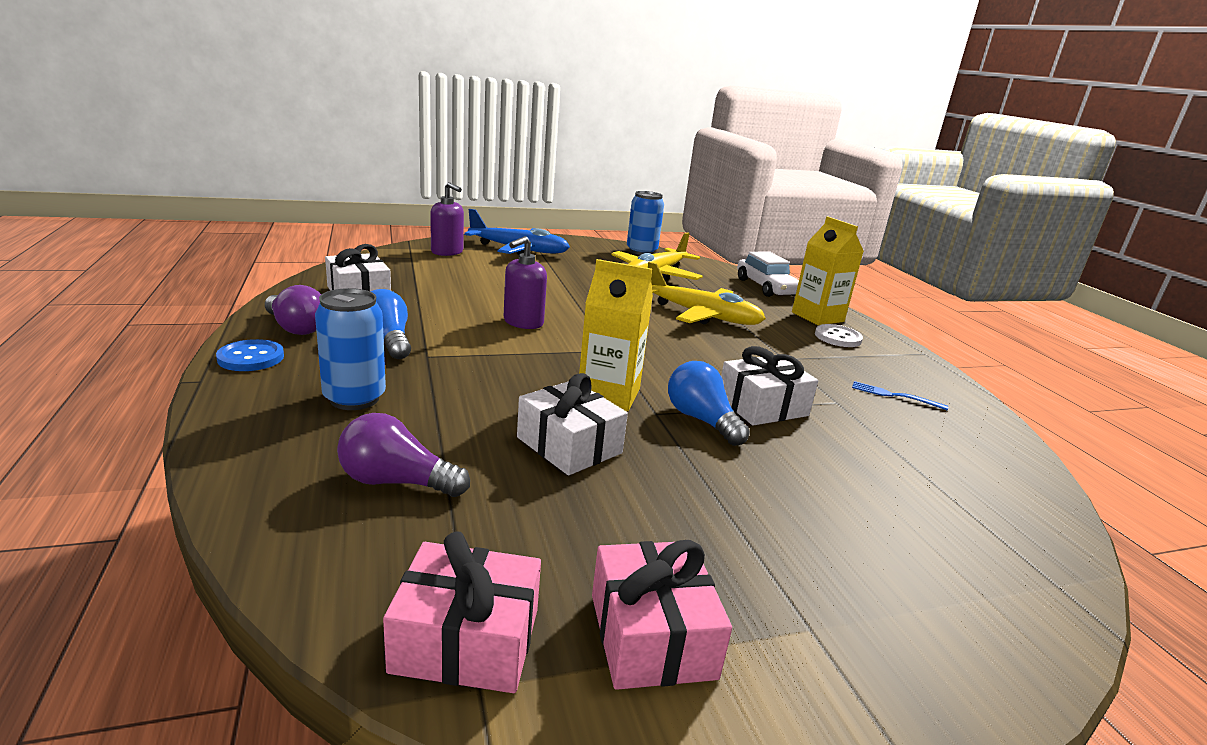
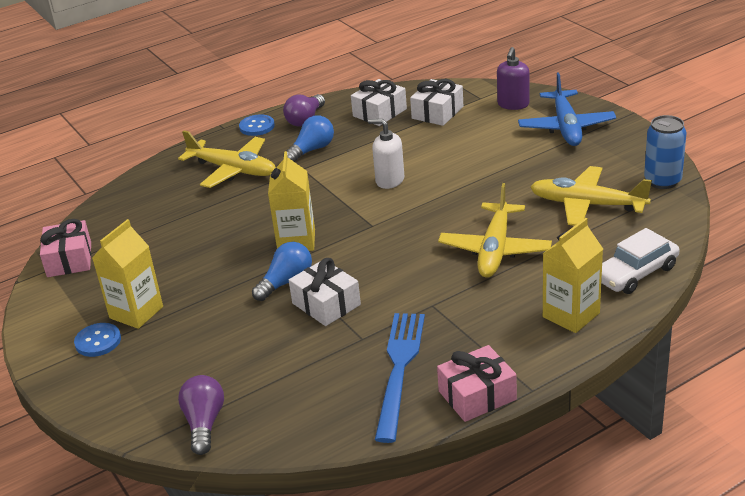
camera: 80 degrees right, 10 degrees up
blue can [315,288,386,410] -> yellow plane [178,130,276,188]
purple light bulb [337,413,470,497] -> purple light bulb moved to [178,375,224,455]
purple soap dispenser [504,236,547,329] -> white soap dispenser [368,119,404,189]
white gift [517,373,628,475] -> white gift moved to [410,79,463,126]
pink gift [592,540,732,690] -> pink gift moved to [437,345,517,422]
white button [815,324,863,347] -> none
blue fork [852,381,948,410] -> blue fork [375,313,425,443], size x2.32
none -> blue button [74,323,121,357]
none -> yellow carton [92,219,163,329]

